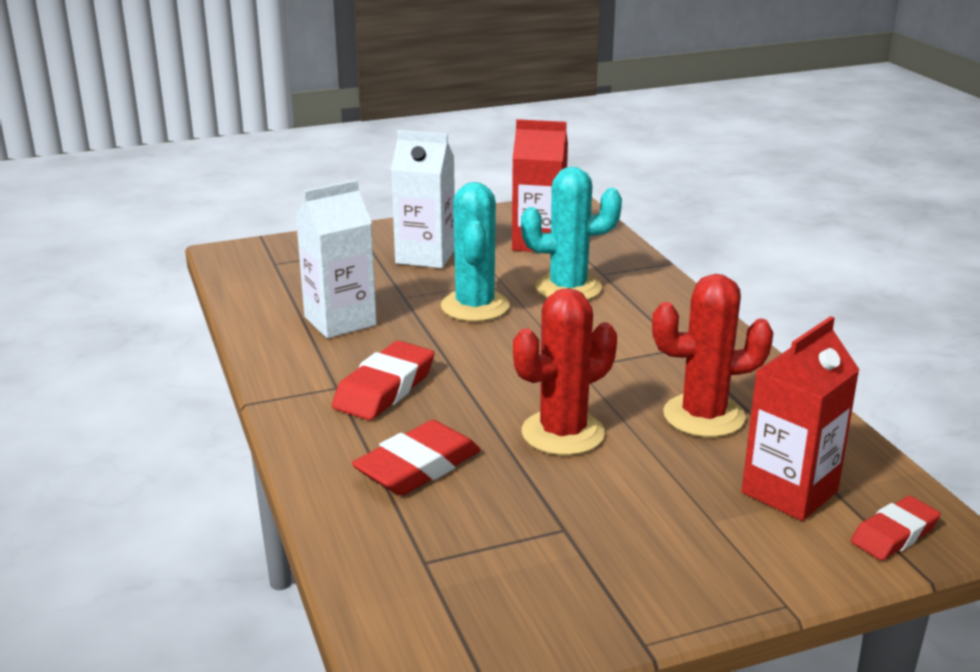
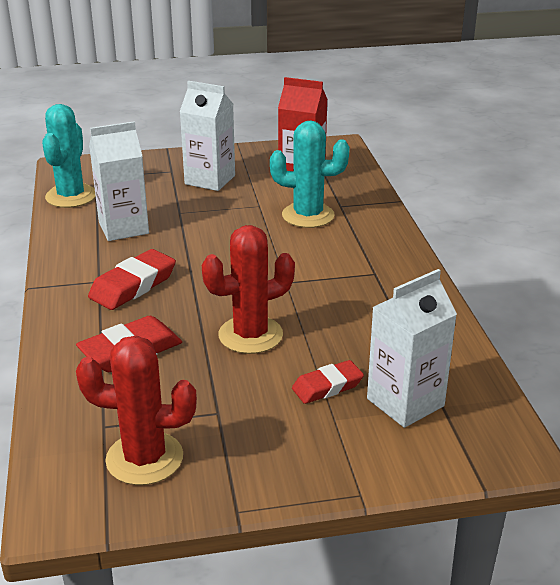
camera: 10 degrees right, 5 degrees up
turquoise cactus [441,182,510,322] -> turquoise cactus moved to [42,104,96,208]
red cactus [652,274,773,437] -> red cactus moved to [76,335,197,485]
red carton [742,316,860,521] -> white carton [367,269,457,428]
red eraser [851,496,941,561] -> red eraser moved to [292,360,364,404]

